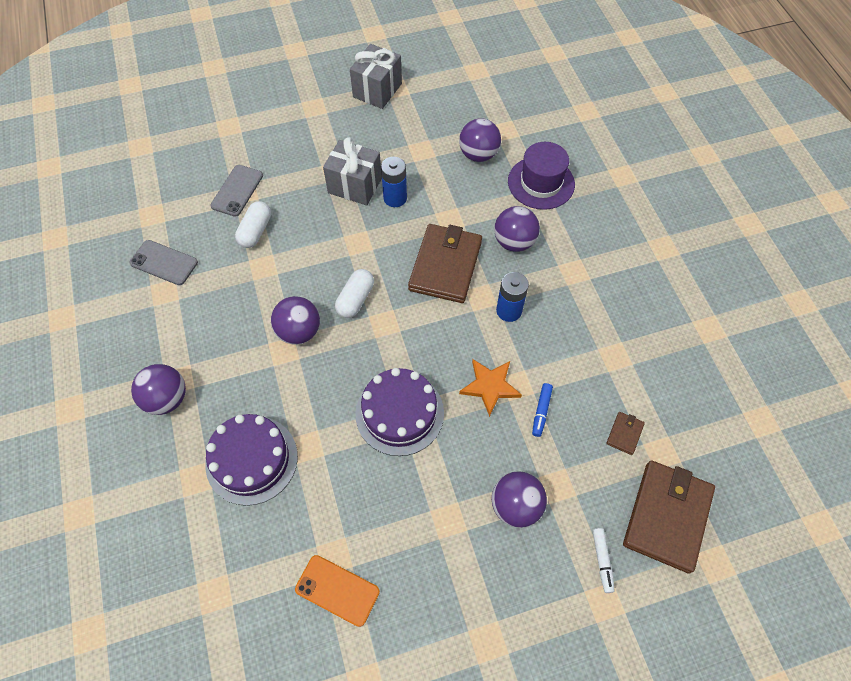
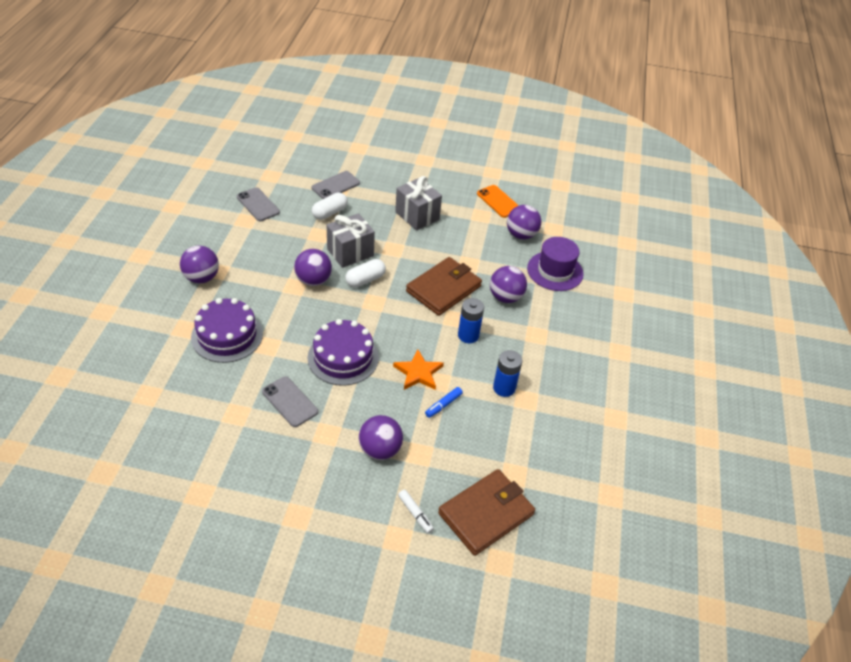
camera: 25 degrees right, 15 degrees down
orange phone [295,555,380,627] -> orange phone moved to [477,185,519,218]
grey gift [350,44,402,109] -> grey gift moved to [327,213,375,268]
blue battery [381,157,407,207] -> blue battery moved to [493,350,522,397]
white marker [592,528,615,593] -> white marker turned 60 degrees counterclockwise [398,489,434,534]
brown wallet [606,412,645,455] -> none
none -> grey phone [262,376,318,427]

